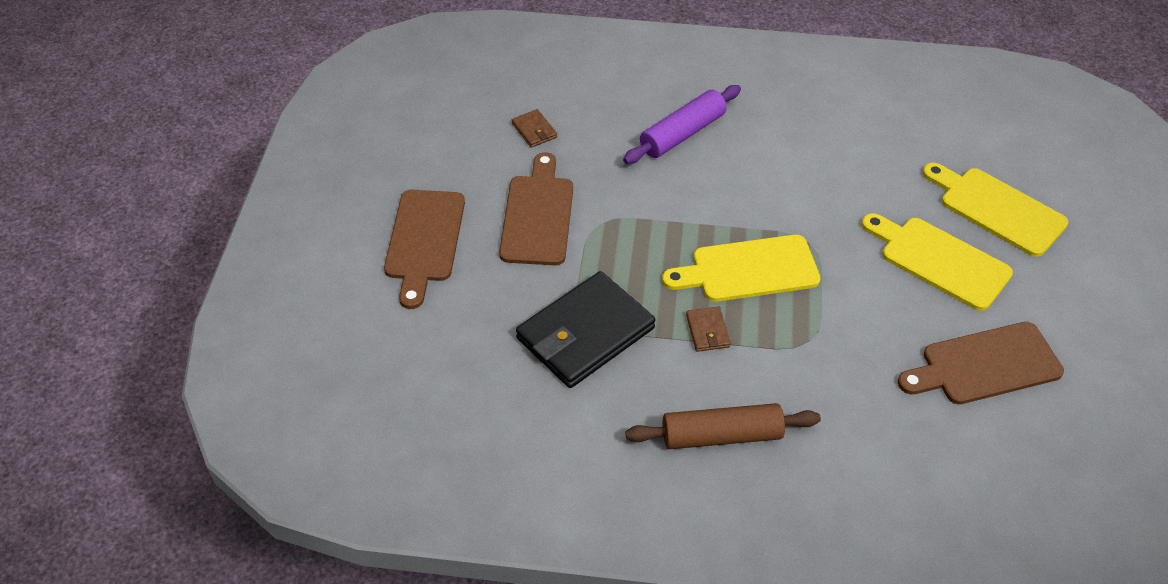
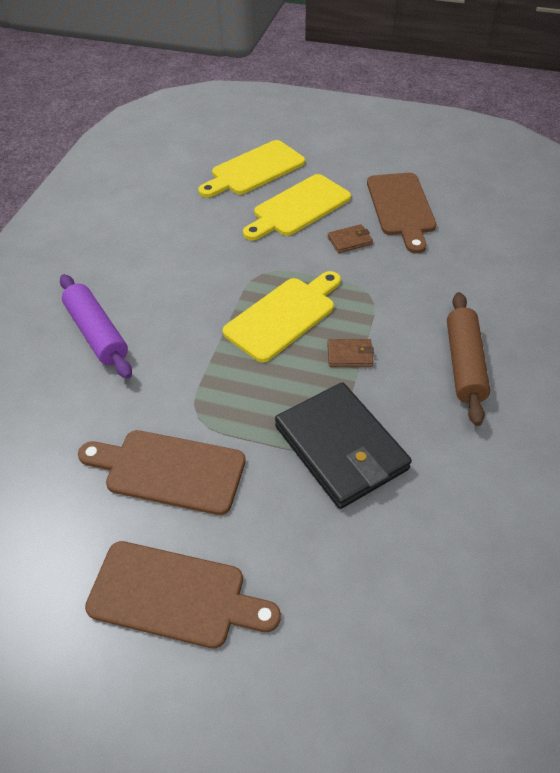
camera: 80 degrees left, 0 degrees up
brown wallet [512,109,557,148] -> brown wallet moved to [328,224,373,253]
yellow cutting board [662,235,821,302] -> yellow cutting board turned 135 degrees counterclockwise [223,271,341,362]

